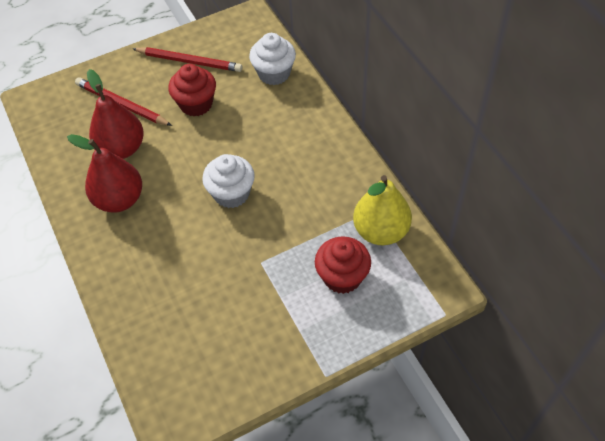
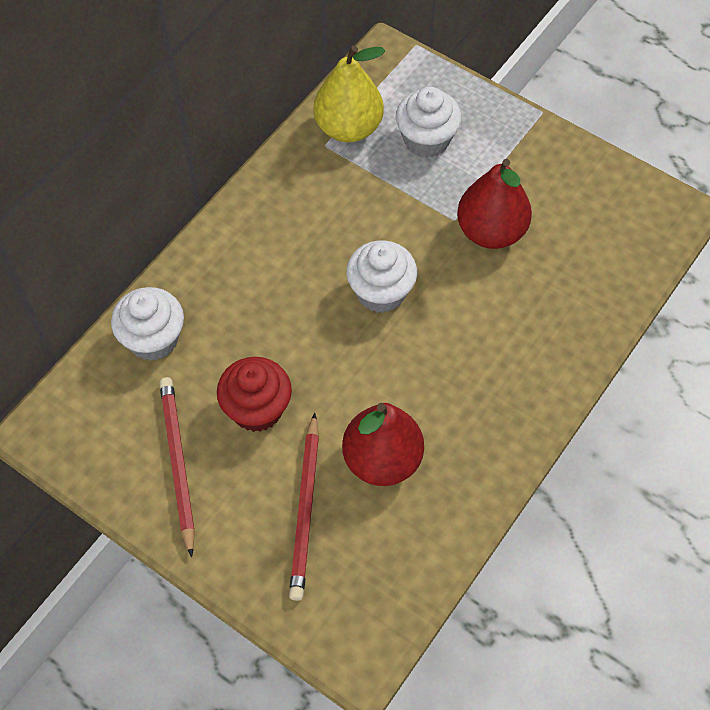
camera: 120 degrees left, 5 degrees up
red pear [67,134,142,213] -> red pear moved to [457,159,532,249]
red cupcake [315,236,371,294] -> white cupcake [396,87,462,158]

